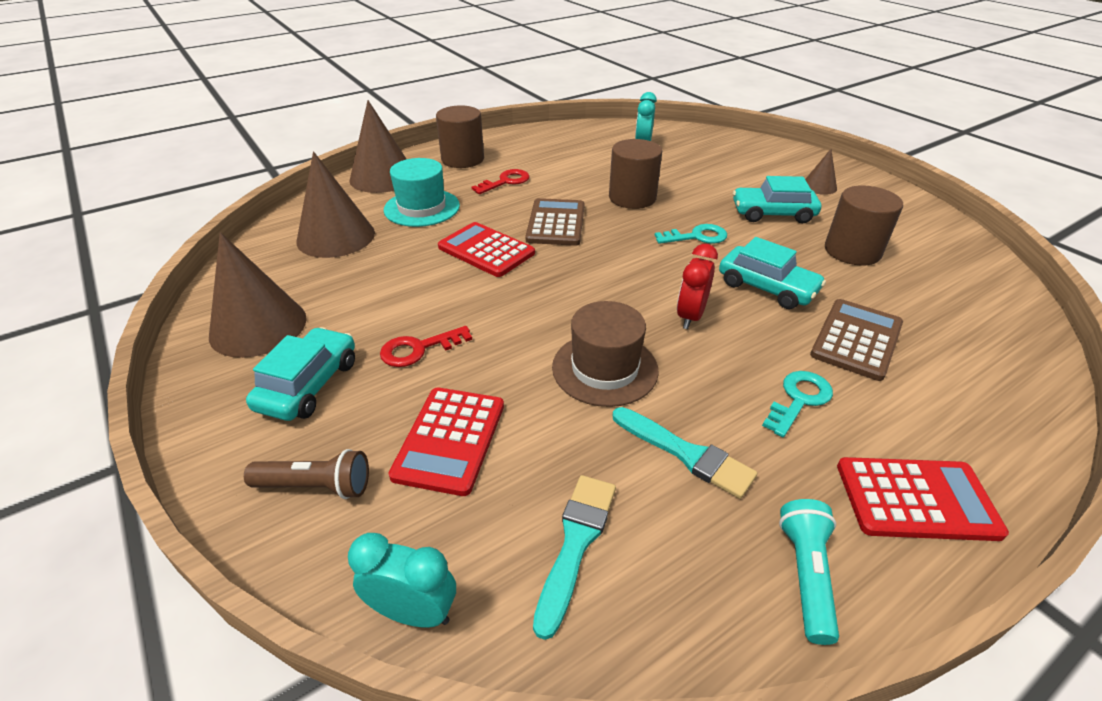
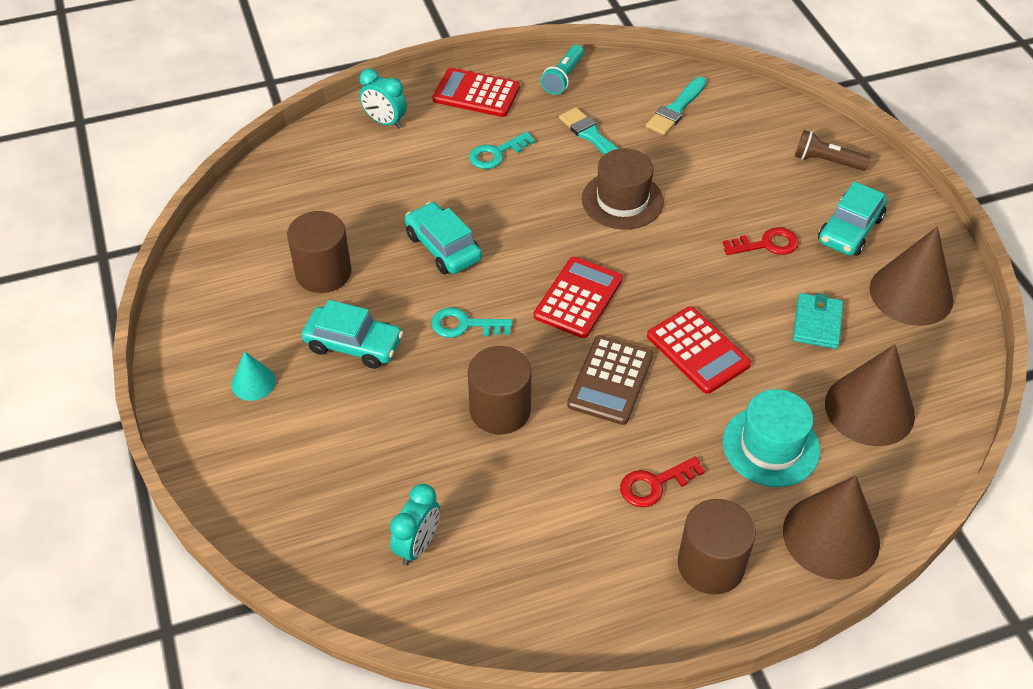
camera: 165 degrees left, 10 degrees up
turquoise clock [348,533,456,628] -> turquoise clock moved to [359,69,407,129]
red calculator [388,387,504,496] -> red calculator moved to [534,257,623,338]
red clock [677,244,718,329] -> none
brown cone [805,149,837,195] -> turquoise cone [231,351,276,401]
brown calculator [810,299,903,381] -> none
none -> turquoise wallet [793,293,843,349]

